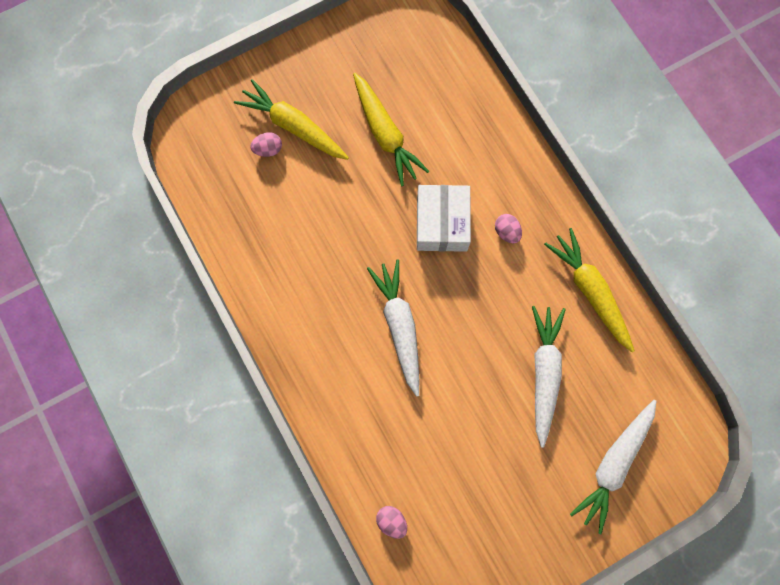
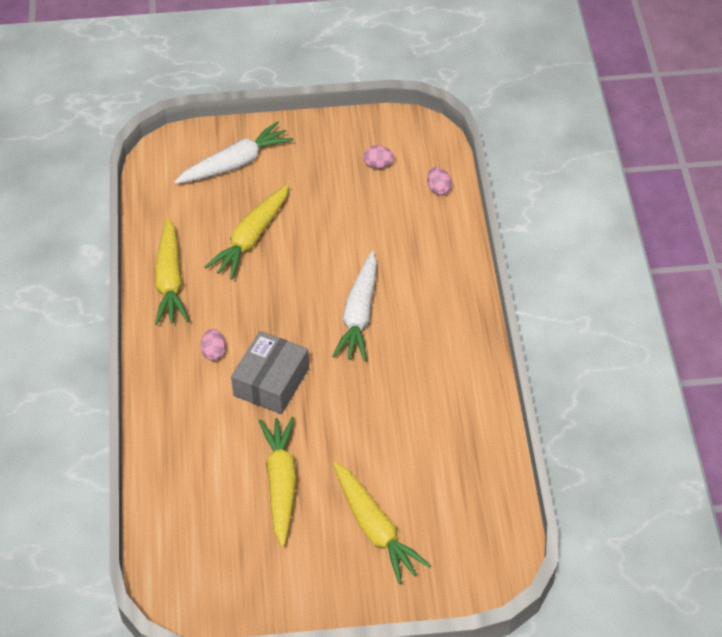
camera: 155 degrees left, 25 degrees down
pink egg [250,132,282,157] -> pink egg moved to [363,146,394,169]
white box [417,185,471,252] -> grey box [231,331,309,414]
white carrot [532,306,566,448] -> yellow carrot [205,184,289,280]

